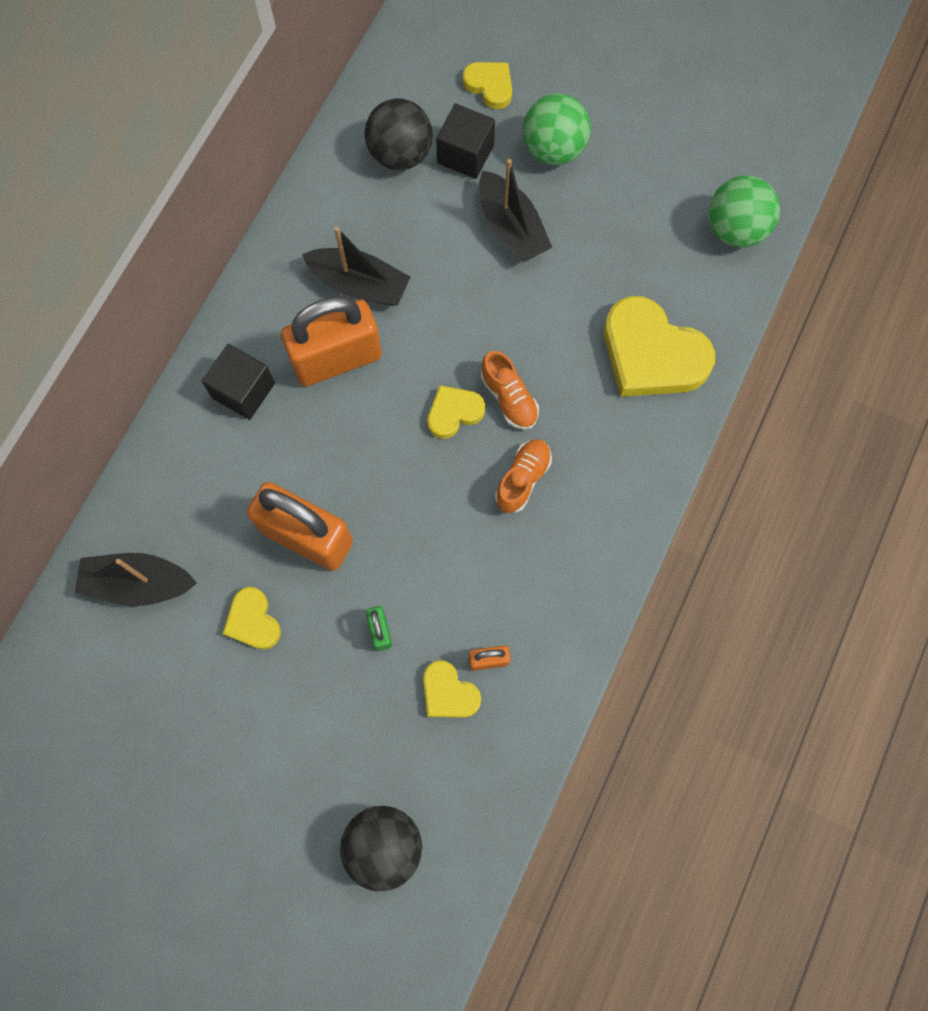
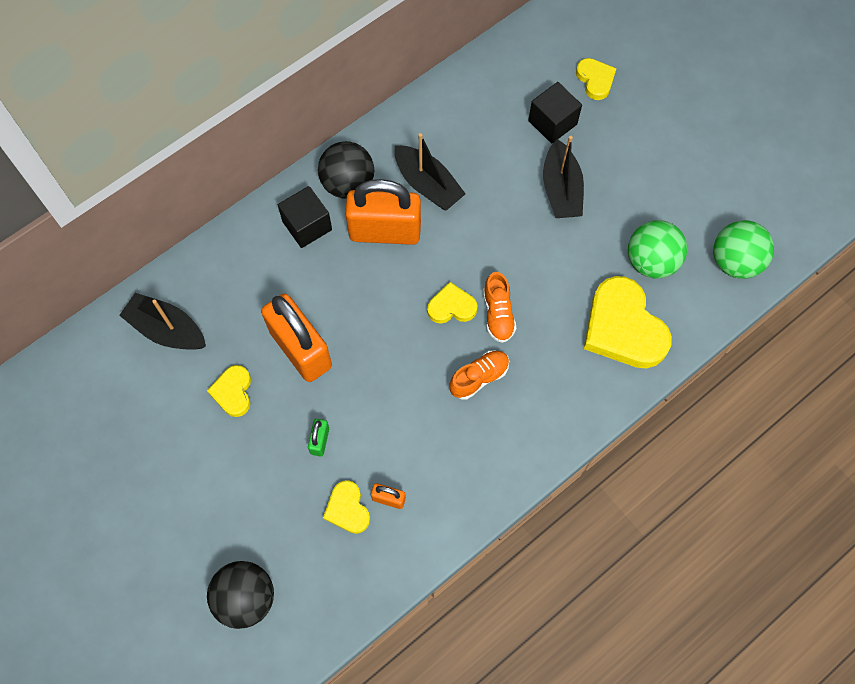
camera: 25 degrees right, 5 degrees down
black ball [365,98,433,170] -> black ball moved to [318,141,374,199]
green ball [523,93,591,165] -> green ball moved to [628,220,687,279]

